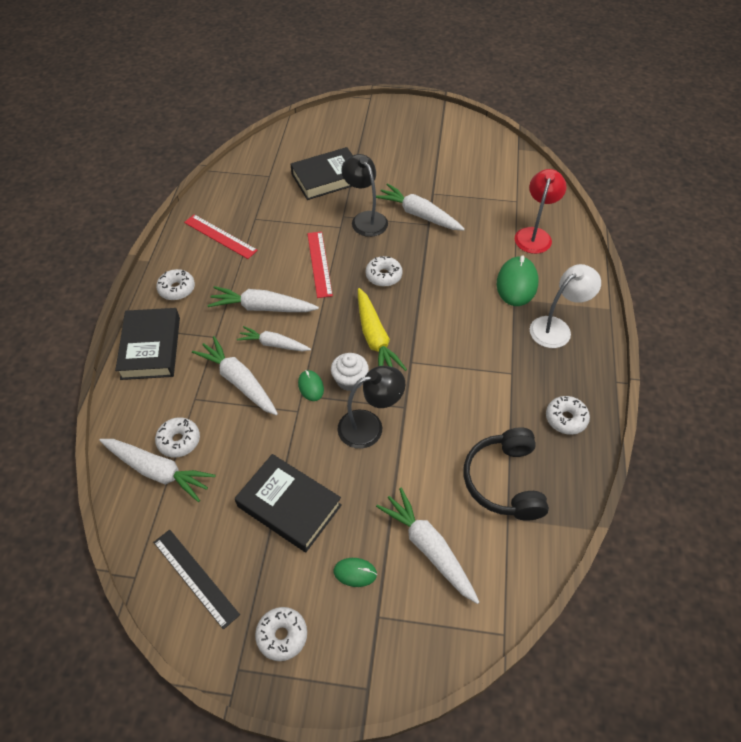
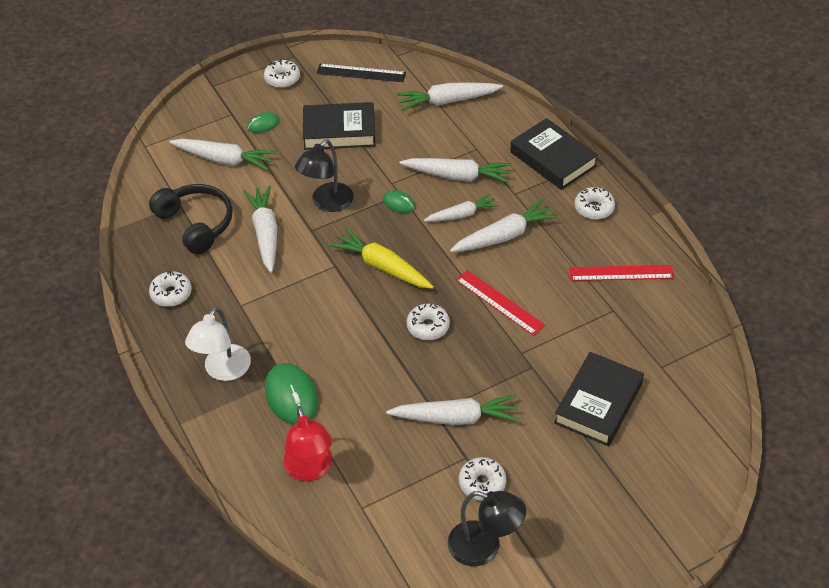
camera: 145 degrees right, 5 degrees down
white donut [155,417,200,458] -> white donut moved to [459,457,506,501]
white cupcake [331,353,369,391] -> none
black lamp [341,154,388,237] -> black lamp moved to [448,491,526,566]
none -> white carrot [243,186,277,273]

